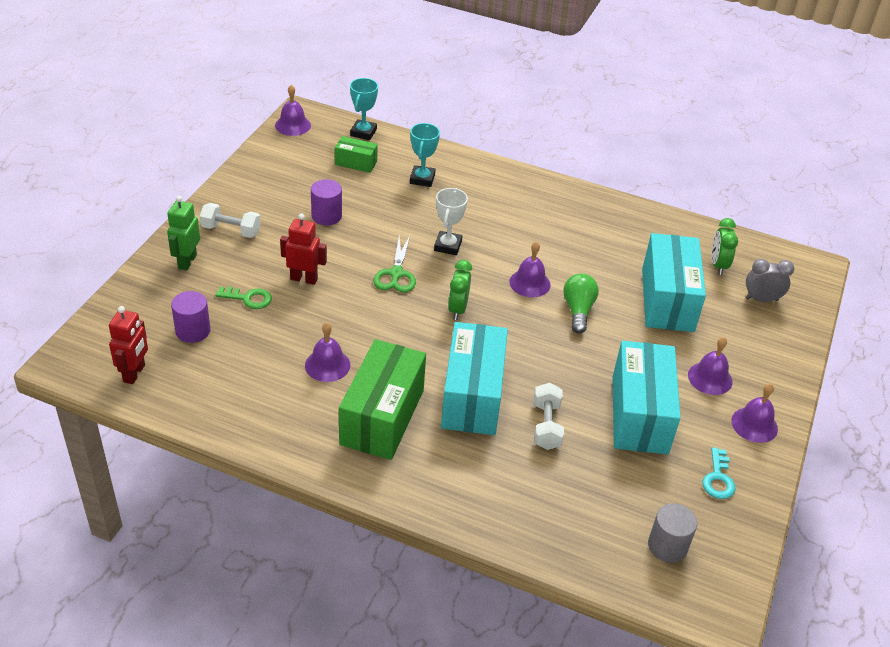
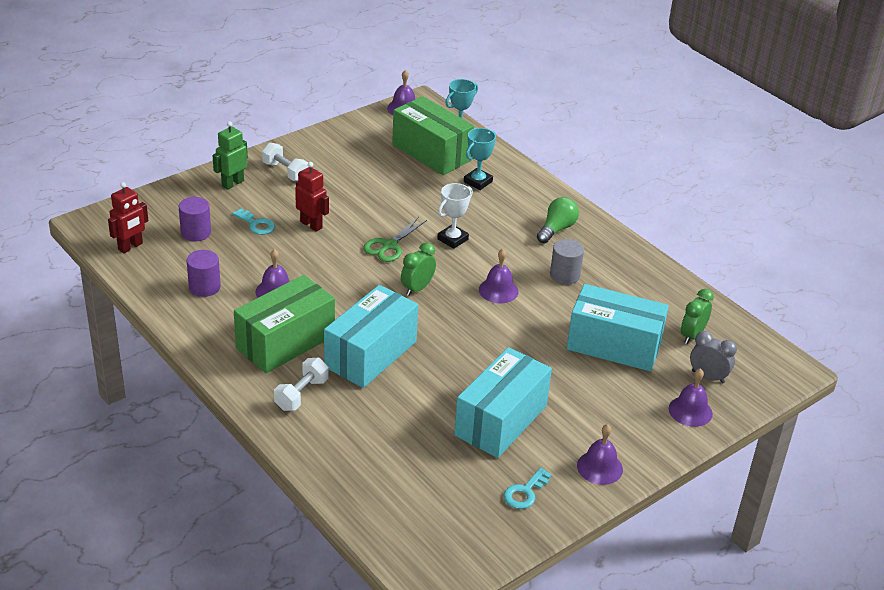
camera: 30 degrees right, 5 degrees down
green key [215,286,272,309] -> turquoise key [232,209,275,235]
purple cylinder [311,179,342,225] -> purple cylinder moved to [187,250,221,297]
green box [335,136,378,173] -> green box [392,96,474,175], size x2.04
white dumbbell [534,383,564,450] -> white dumbbell moved to [274,358,328,411]
green light bulb [563,273,599,334] -> green light bulb moved to [537,197,579,243]
turquoise box [642,233,706,332] -> turquoise box turned 75 degrees clockwise [567,284,669,371]
grey cylinder [648,503,697,563] -> grey cylinder moved to [550,239,584,284]
purple bell [688,337,732,395] -> purple bell moved to [669,368,713,427]

